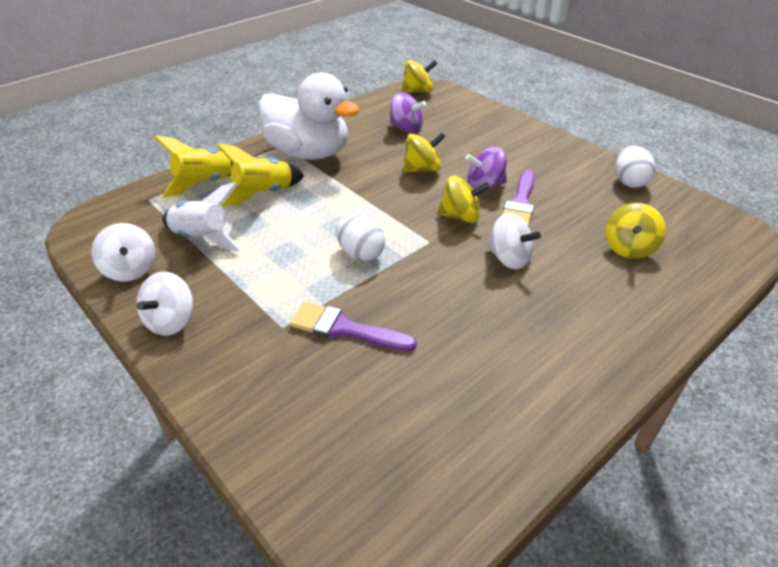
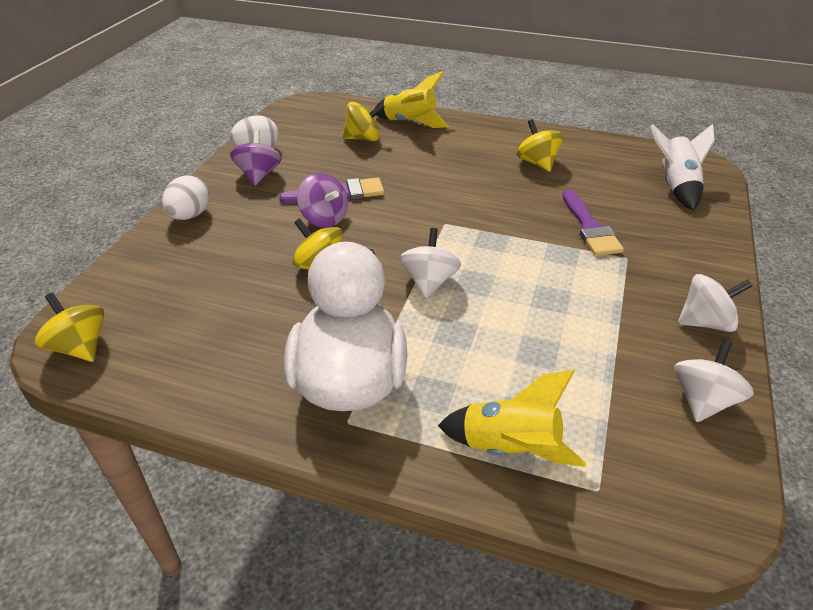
camera: 120 degrees left, 0 degrees up
white rocket [162,182,242,251] -> white rocket moved to [651,124,715,211]
yellow rocket [217,143,304,207] -> yellow rocket moved to [374,71,449,128]
white egg [336,214,385,261] -> white egg moved to [162,175,209,220]
purple spinning top [389,92,426,133] -> purple spinning top moved to [230,130,281,186]
yellow spinning top [437,176,490,223] -> yellow spinning top moved to [517,119,563,172]
white spinning top [487,213,541,269] -> white spinning top moved to [400,228,461,298]

